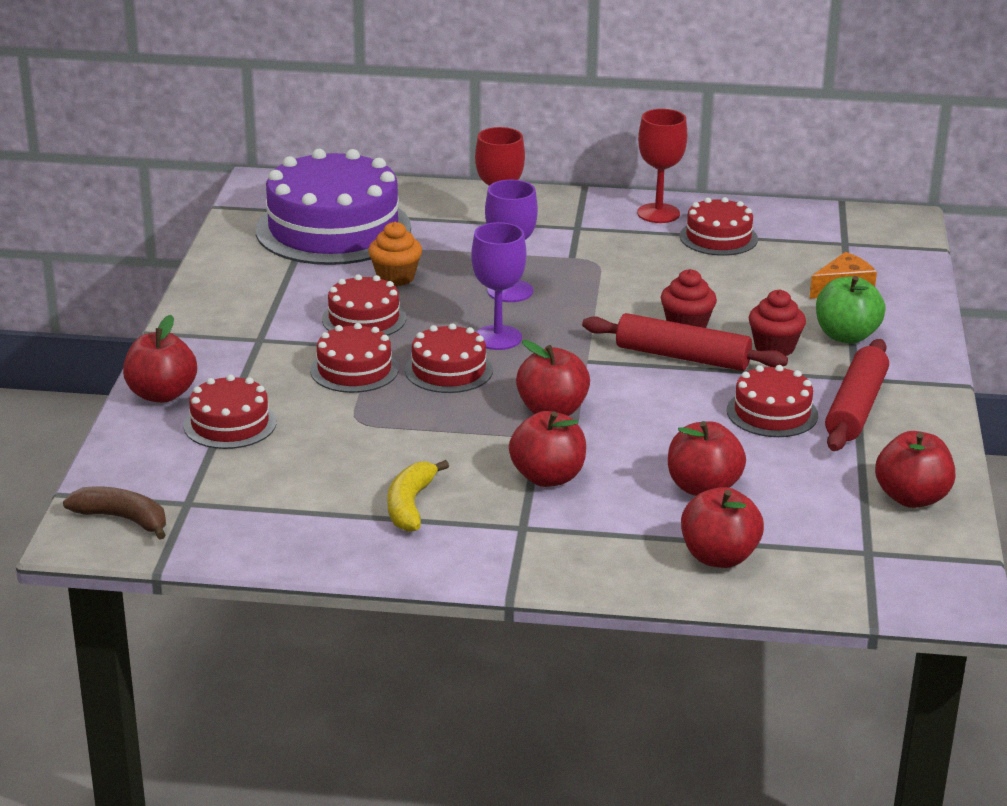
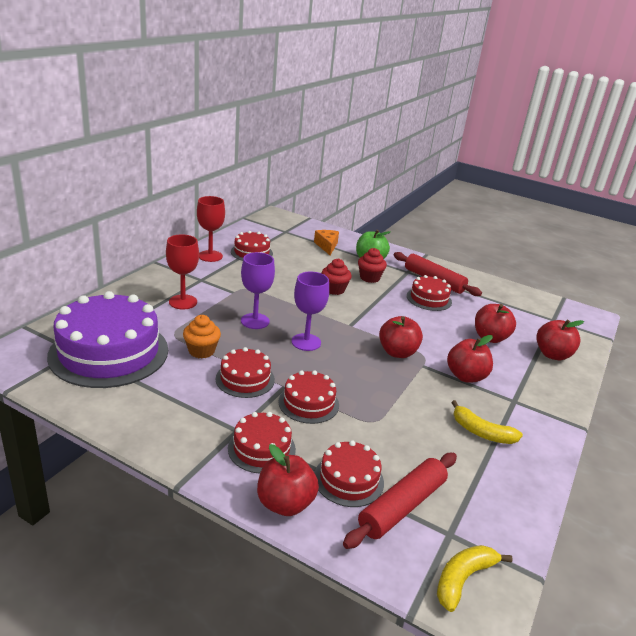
camera: 70 degrees left, 0 degrees up
brown banana [63,486,166,540] -> yellow banana [437,545,513,612]
red cake [405,323,493,393] -> red cake moved to [228,412,296,474]
red rolling pin [582,313,788,371] -> red rolling pin moved to [343,453,457,549]
red apple [875,431,955,508] -> none

